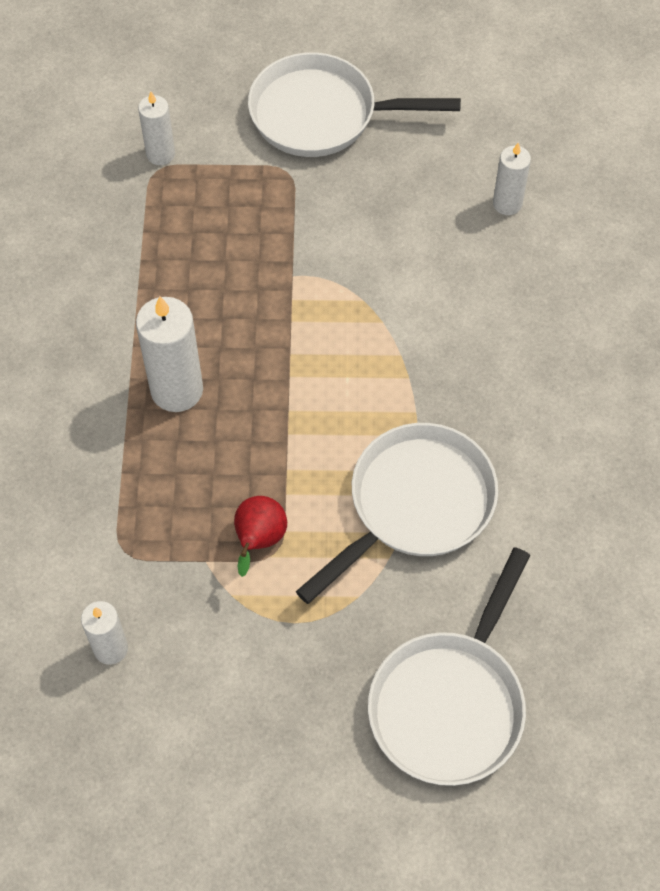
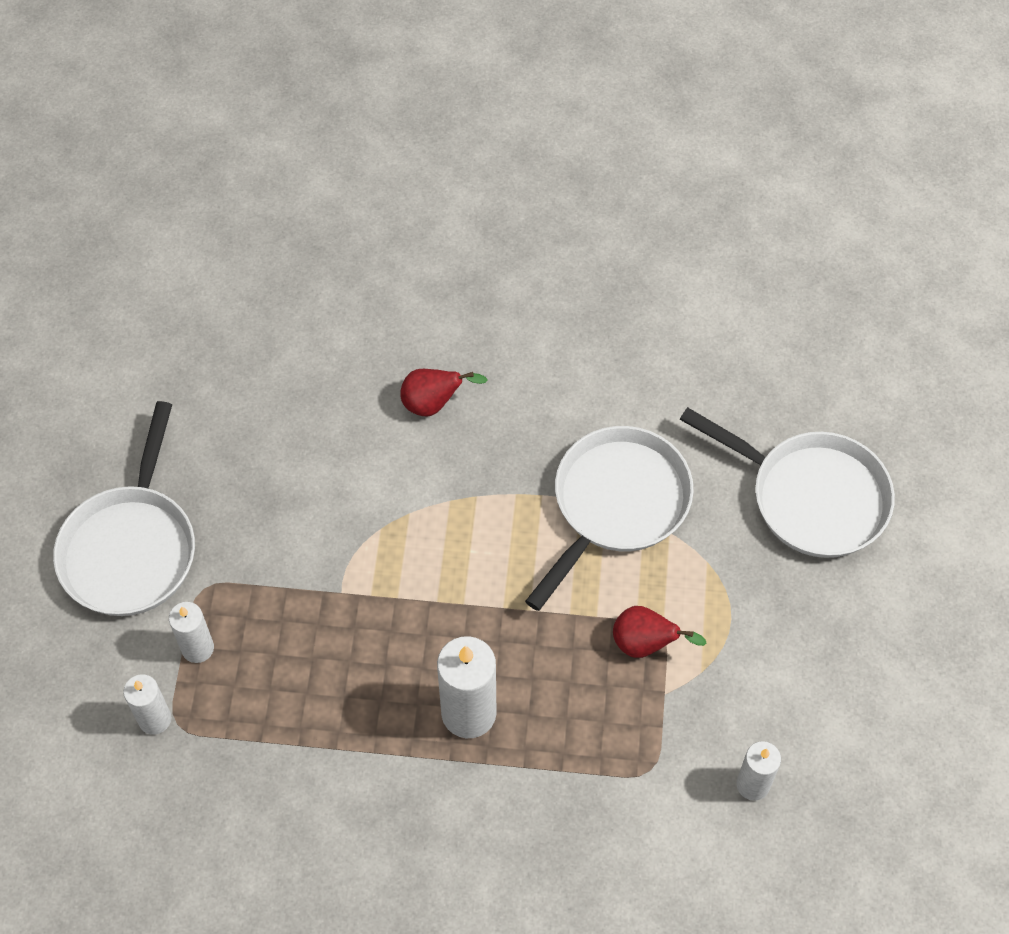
camera: 85 degrees left, 0 degrees up
white pan [296,423,498,604] -> white pan turned 75 degrees clockwise [525,426,694,611]
white candle [493,143,531,215] -> white candle moved to [169,602,214,663]
none -> red pear [400,369,487,416]

